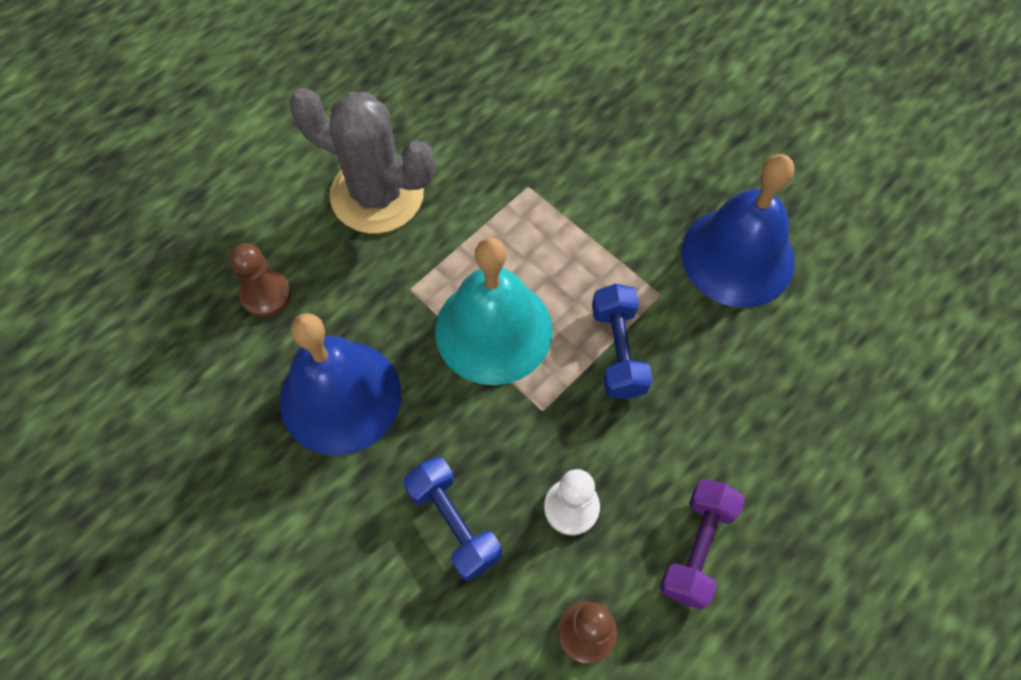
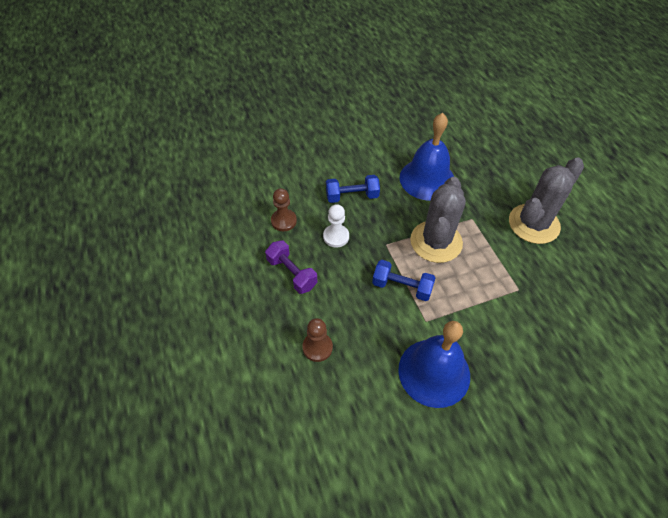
camera: 115 degrees right, 10 degrees down
brown pawn [230,243,291,317] -> brown pawn moved to [302,318,333,362]
turquoise bell [435,237,553,385] -> grey cactus [410,177,466,263]

